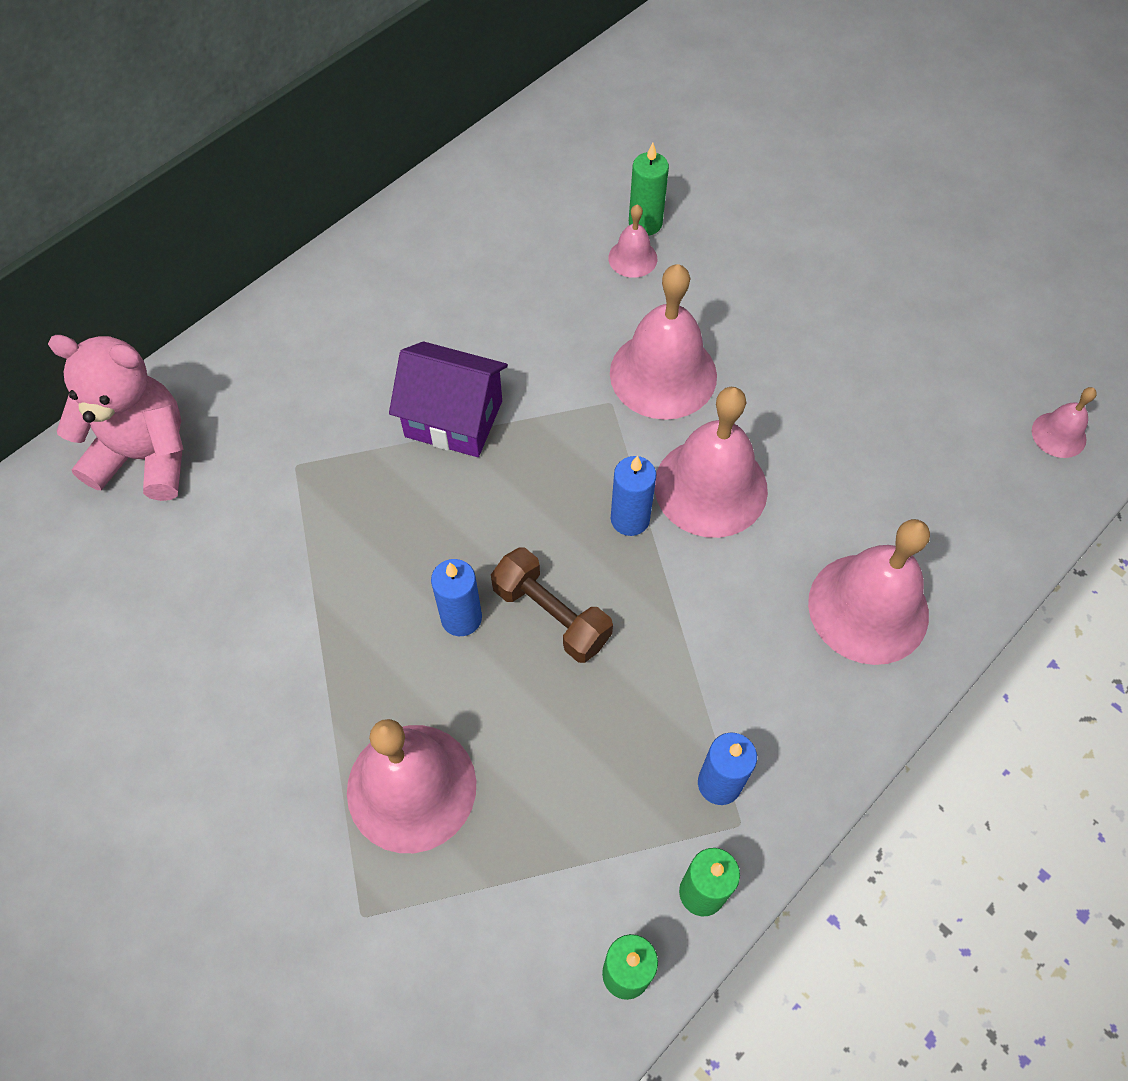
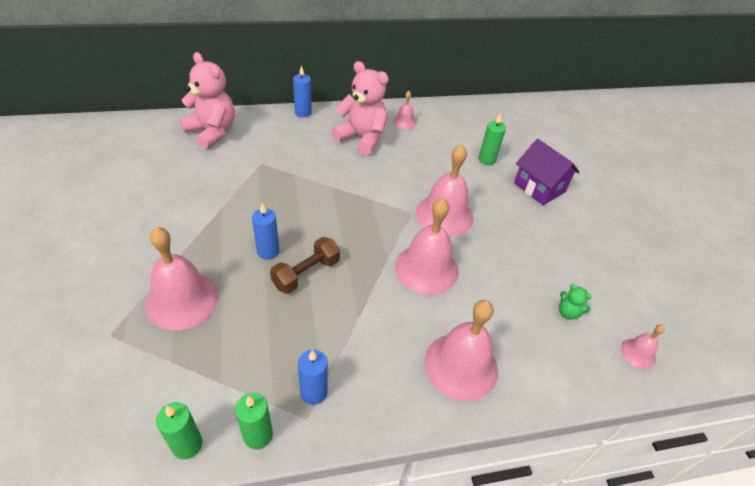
camera: 30 degrees right, 15 degrees down
purple house [389,341,508,457] -> purple house moved to [514,139,580,205]
brown dumbbell [491,547,613,663] -> brown dumbbell turned 60 degrees clockwise [270,237,340,294]
pink bell [608,204,657,278] -> pink bell moved to [393,91,416,129]
blue candle [611,456,657,536] -> blue candle moved to [293,65,312,117]
none -> pink teddy bear [331,61,389,155]
none -> green teddy bear [559,284,592,320]

